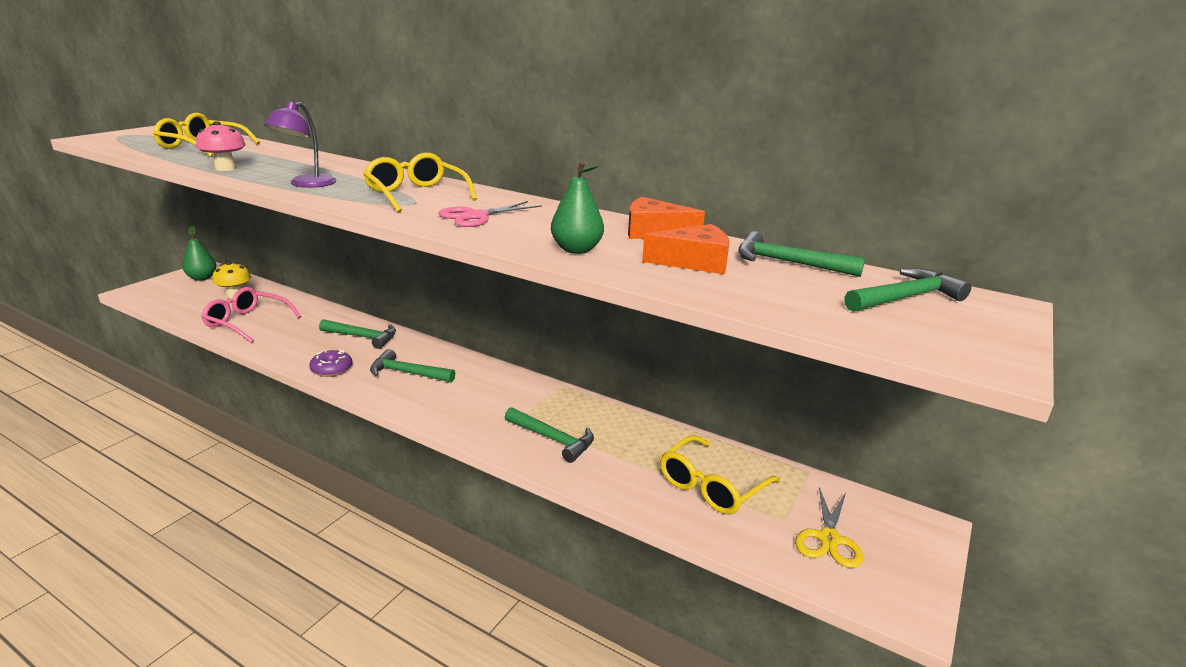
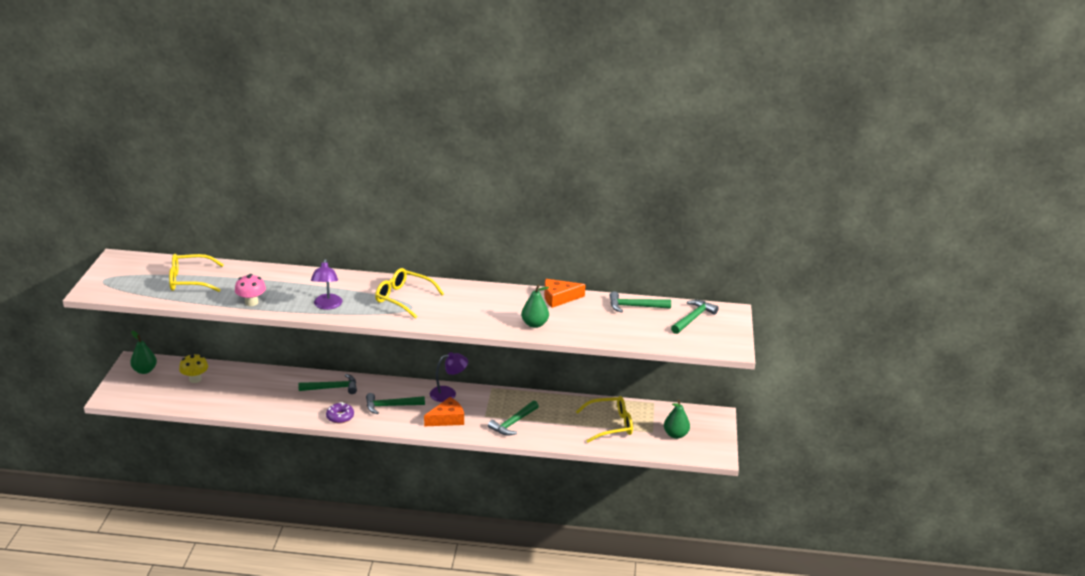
camera: 25 degrees left, 5 degrees up
pink glasses [201,287,301,343] -> none
pink scissors [439,201,542,227] -> none
green hammer [505,407,594,463] -> green hammer turned 120 degrees clockwise [488,401,539,436]
orange cheese [642,224,729,274] -> orange cheese moved to [424,397,464,426]
yellow glasses [660,435,780,515] -> yellow glasses turned 120 degrees counterclockwise [576,396,633,443]
yellow scissors [795,487,863,568] -> green pear [664,400,690,439]
none -> purple lamp [430,352,468,402]

